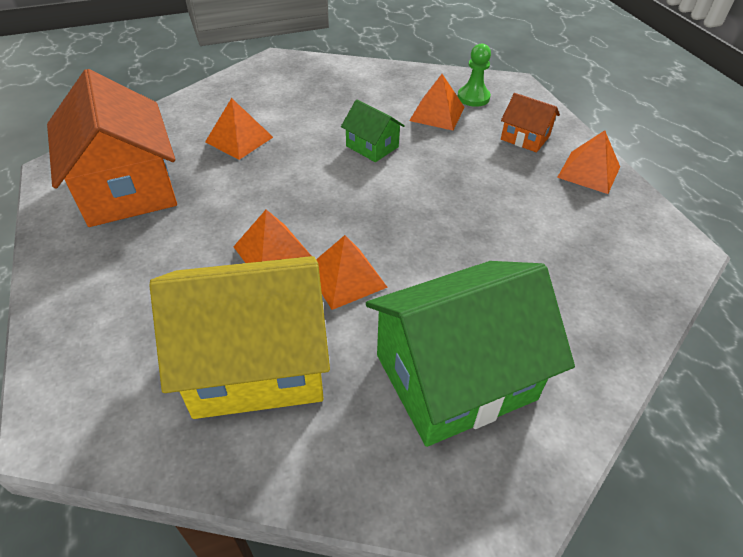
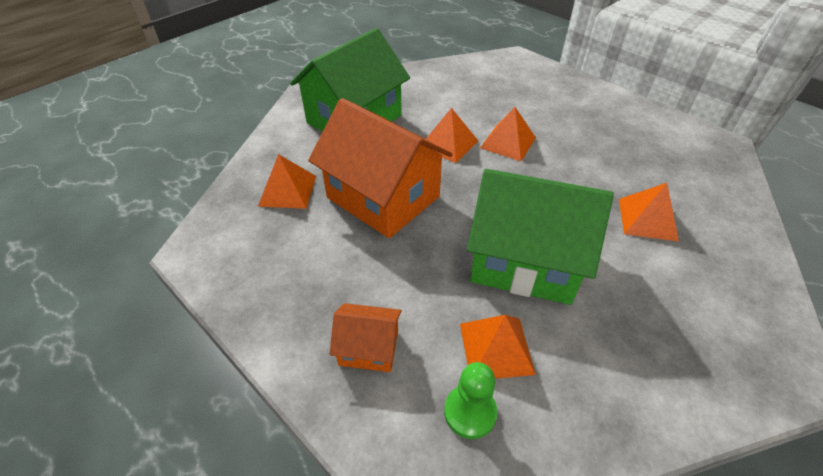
camera: 155 degrees right, 0 degrees up
orange house [47,69,177,227] -> orange house moved to [308,98,453,238]
yellow house [149,256,330,419] -> none
green house [341,99,405,162] -> green house [467,169,614,305], size x2.13
orange pyramid [557,130,620,194] -> orange pyramid moved to [258,154,316,209]

